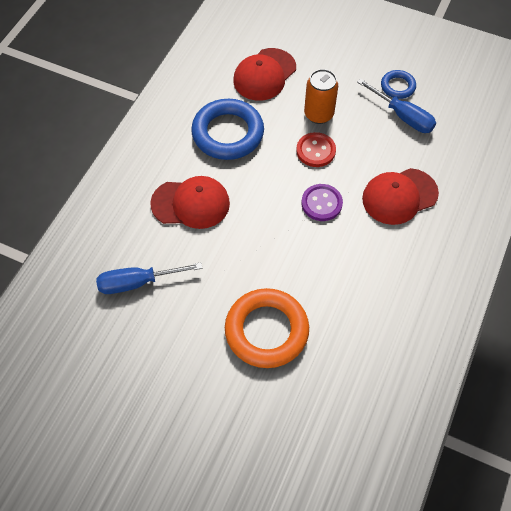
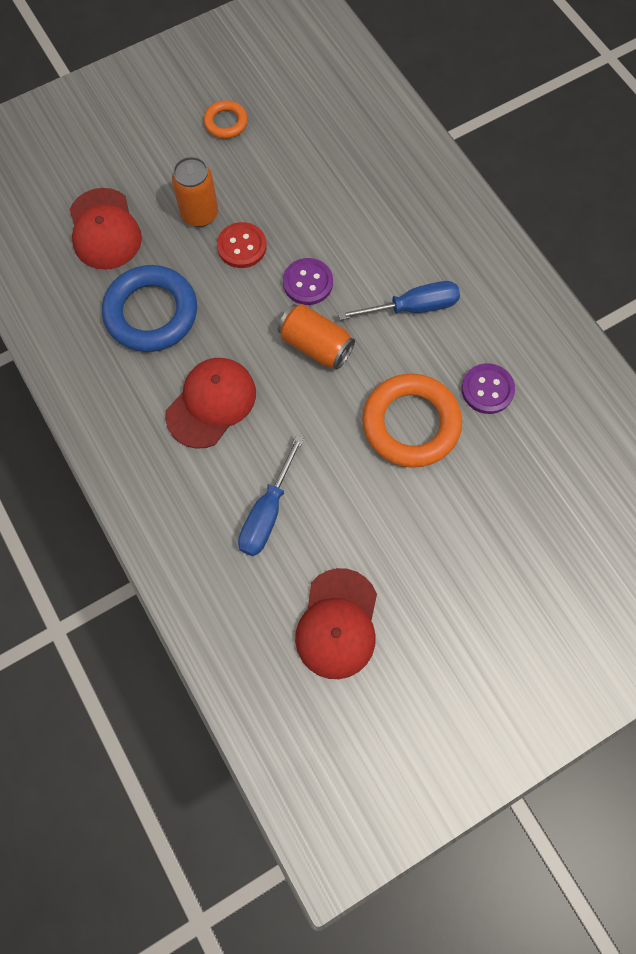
camera: 55 degrees left, 10 degrees up
blue screwdriver [357,78,436,133] -> blue screwdriver moved to [338,281,460,320]
red cap [362,168,439,225] -> red cap moved to [295,568,377,679]
blue ring [381,70,416,99] -> orange ring [204,100,248,139]
none -> orange can [278,304,355,369]
none -> purple button [462,363,515,414]

